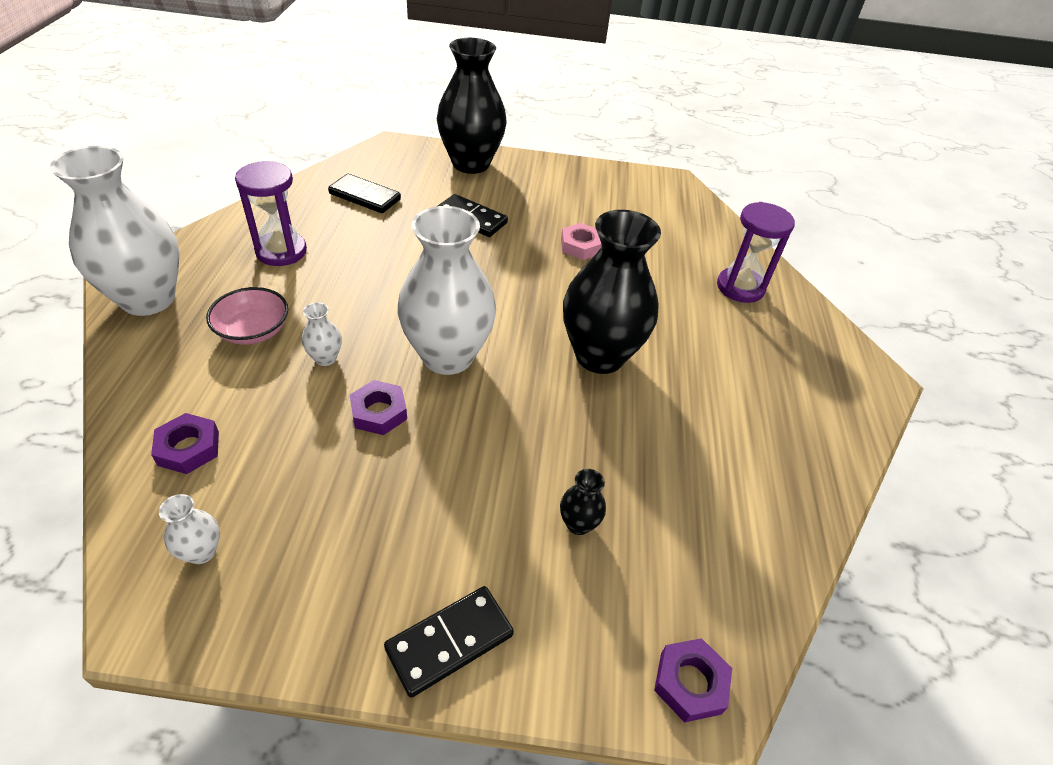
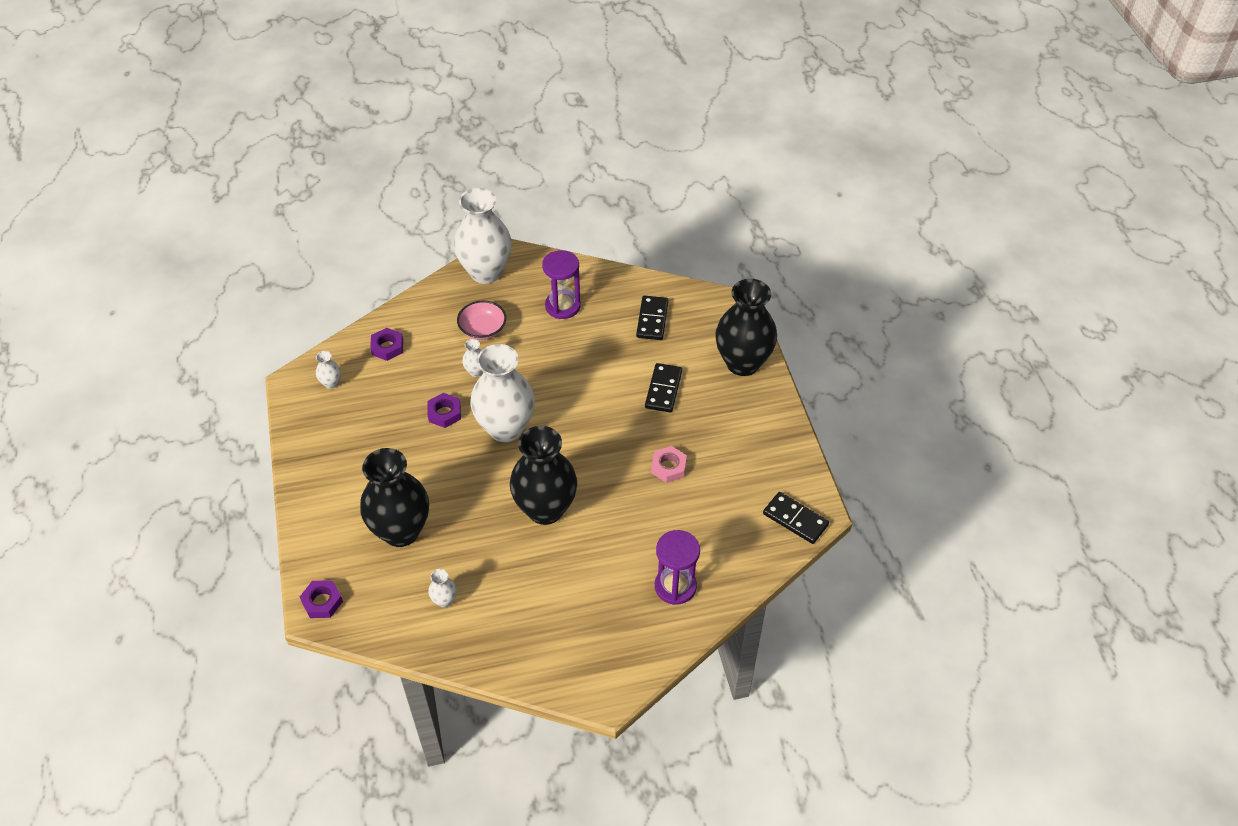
camera: 75 degrees right, 5 degrees up
black domino [384,586,514,698] -> black domino moved to [763,492,829,544]
black vase [560,469,606,535] -> black vase [360,448,429,547], size x2.49
none -> white vase [428,569,457,607]

